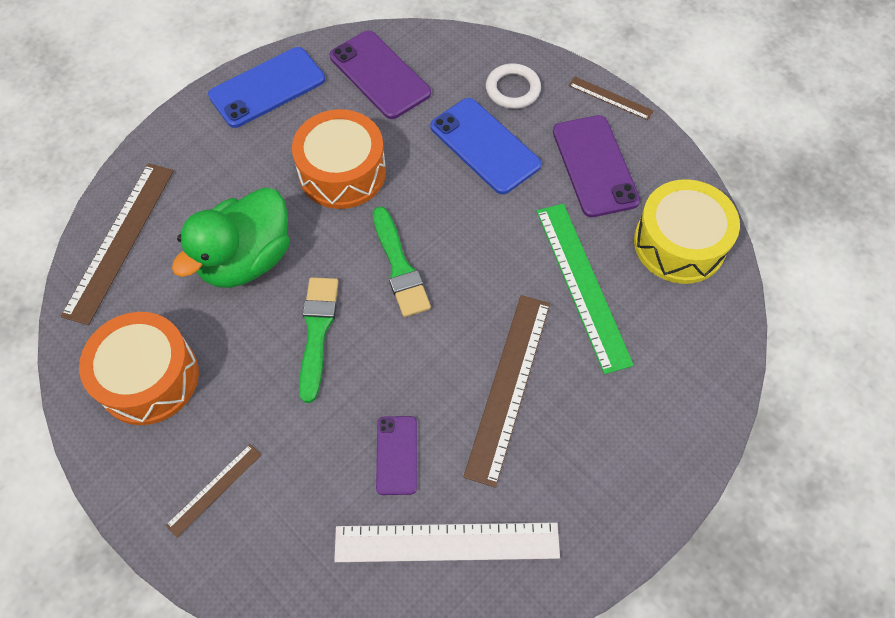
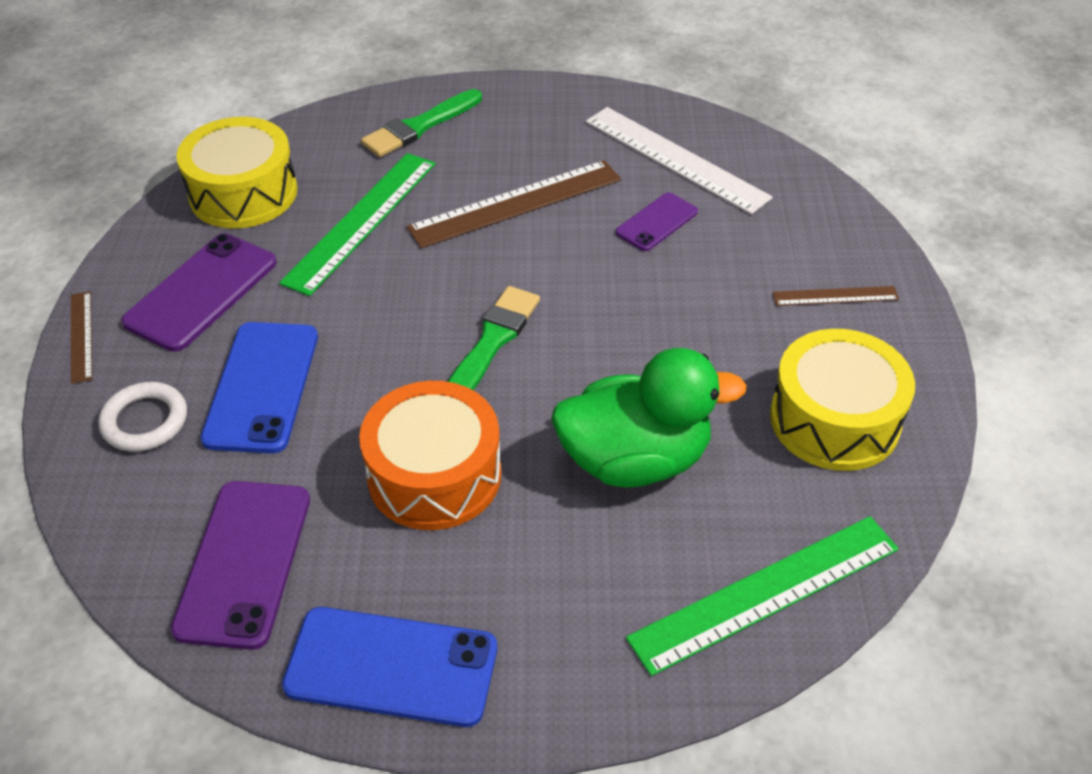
camera: 135 degrees left, 15 degrees down
brown ruler [61,163,174,325] -> green ruler [626,516,899,676]
orange drum [79,312,199,425] -> yellow drum [770,329,915,471]
green brush [299,277,339,403] -> green brush moved to [361,89,482,157]

